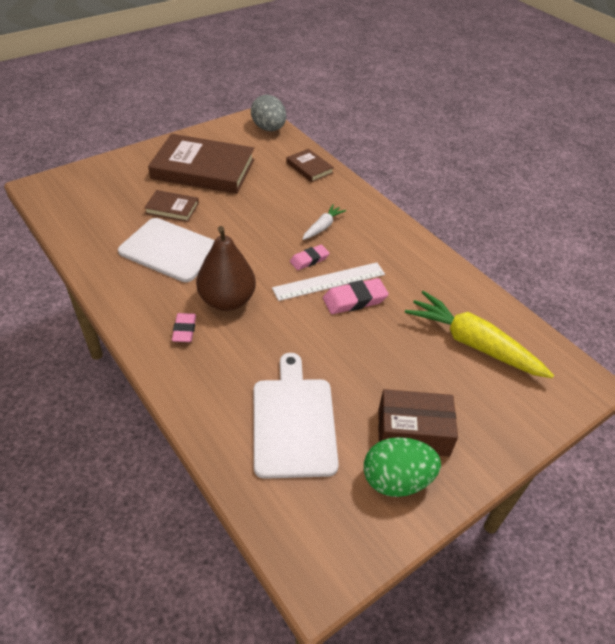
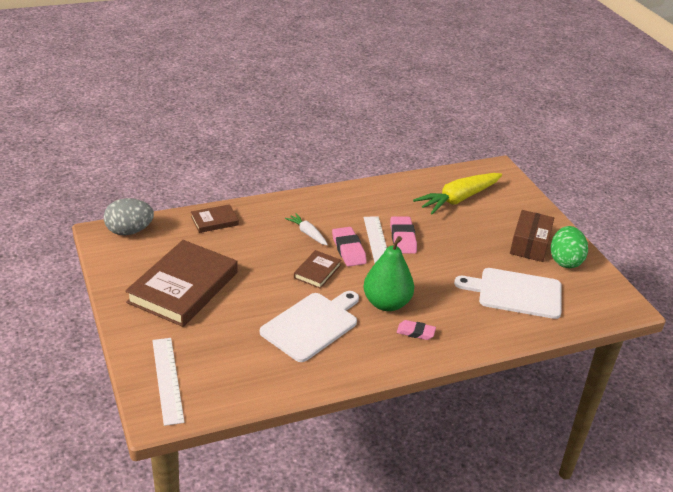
camera: 75 degrees left, 10 degrees down
brown book [144,190,199,222] -> brown book moved to [294,250,341,289]
brown pear [196,226,256,311] -> green pear [363,236,414,311]
pink eraser [290,245,330,270] -> pink eraser [332,227,367,267], size x1.52
none -> white ruler [152,338,185,426]

